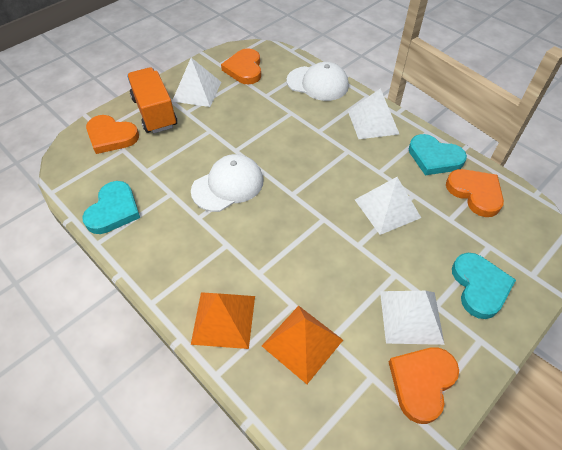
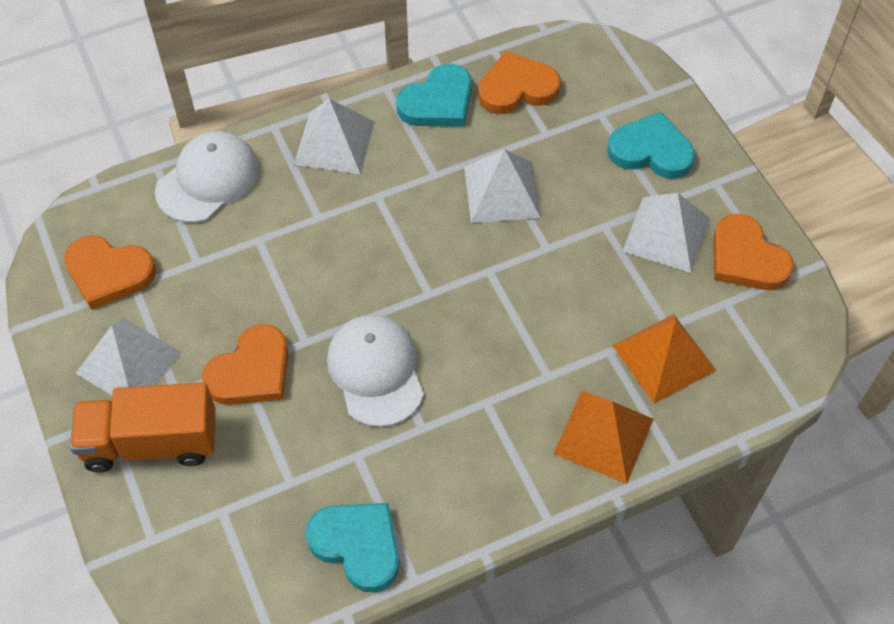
camera: 70 degrees left, 5 degrees up
orange heart [86,115,139,154] -> orange heart moved to [202,324,288,405]

